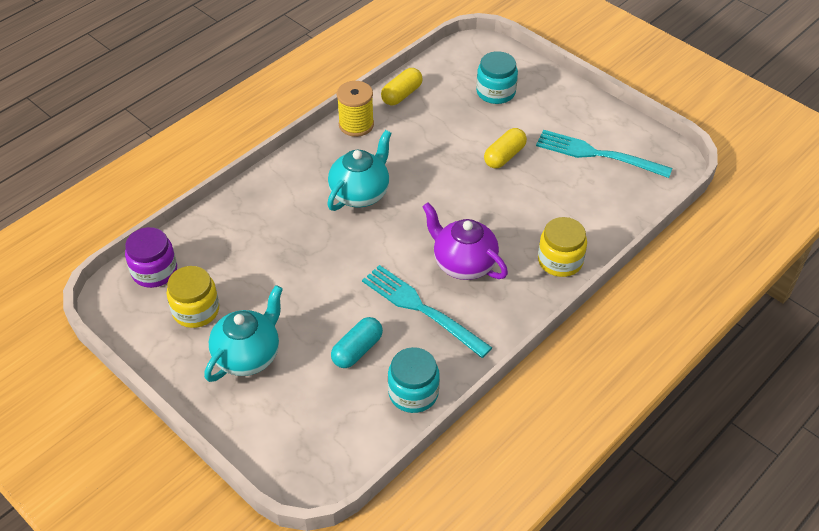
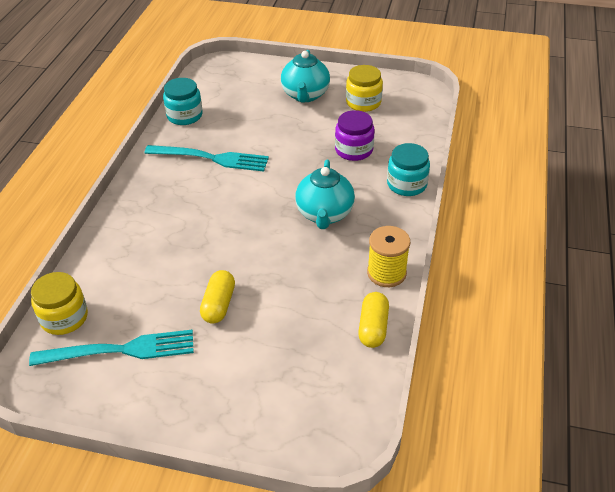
camera: 150 degrees right, 5 degrees down
purple jar [125,227,177,288] -> purple jar moved to [335,110,374,161]
turquoise capsule [331,317,383,368] -> none
purple teapot [422,202,508,280] -> none
turquoise jar [476,51,518,104] -> turquoise jar moved to [387,143,430,196]
yellow jar [538,217,587,277] -> yellow jar moved to [31,272,88,335]

